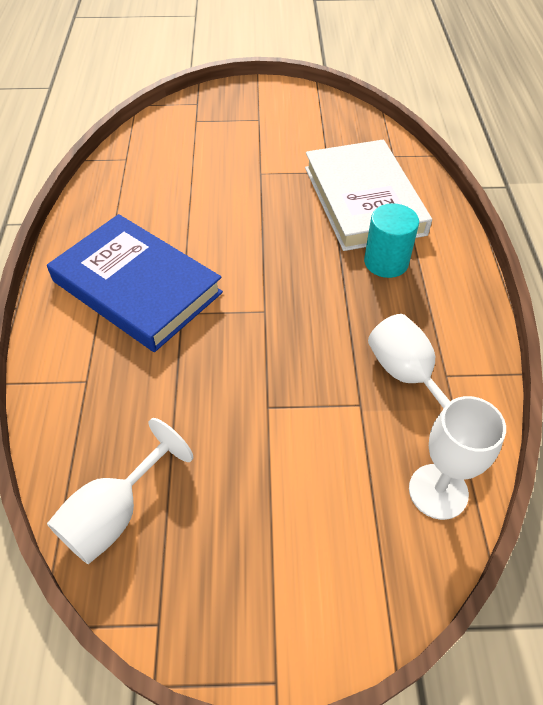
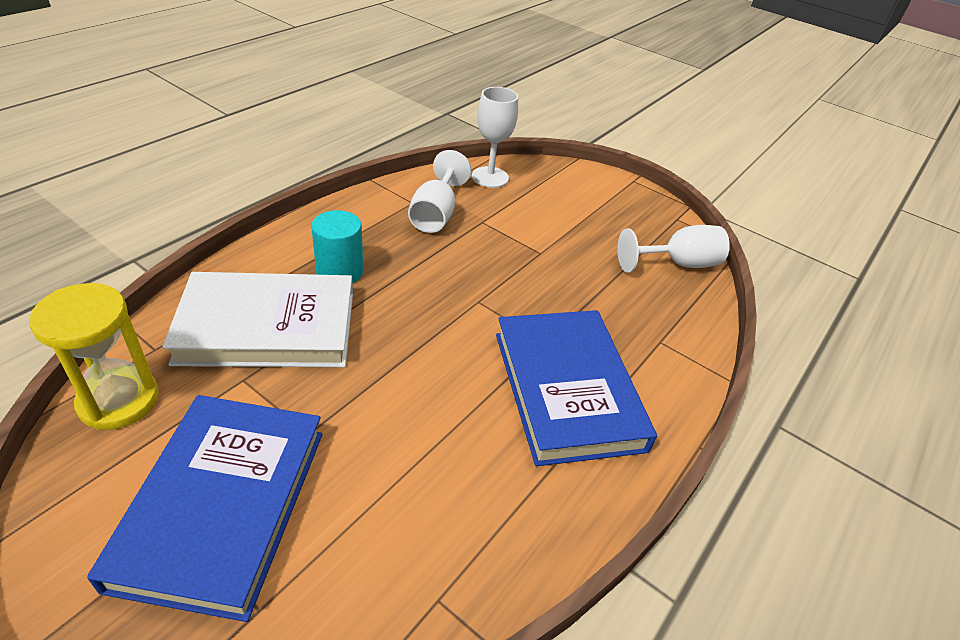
camera: 145 degrees left, 10 degrees down
white book [305,140,432,251] -> white book turned 60 degrees clockwise [162,272,353,367]
none -> yellow hourglass [29,283,159,430]
none -> blue book [87,395,323,622]

